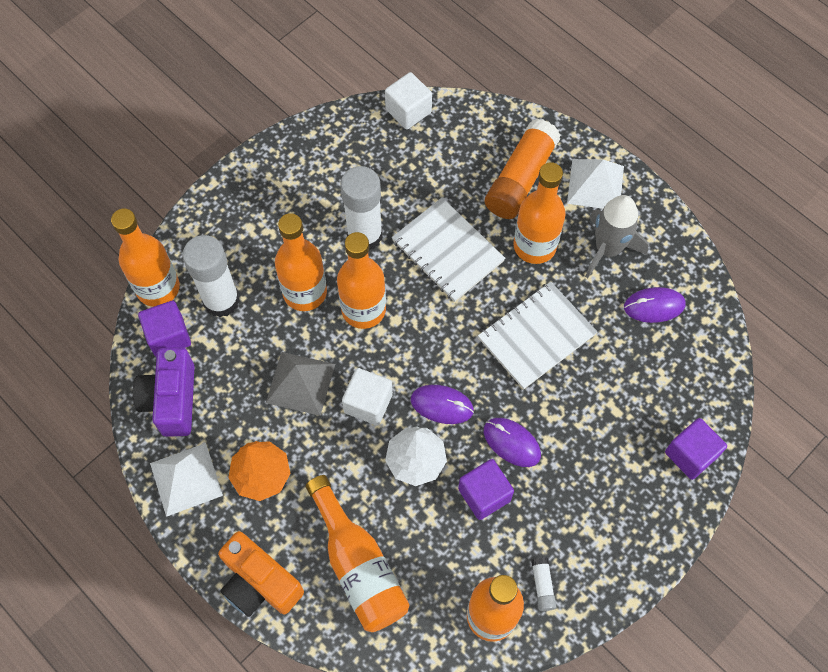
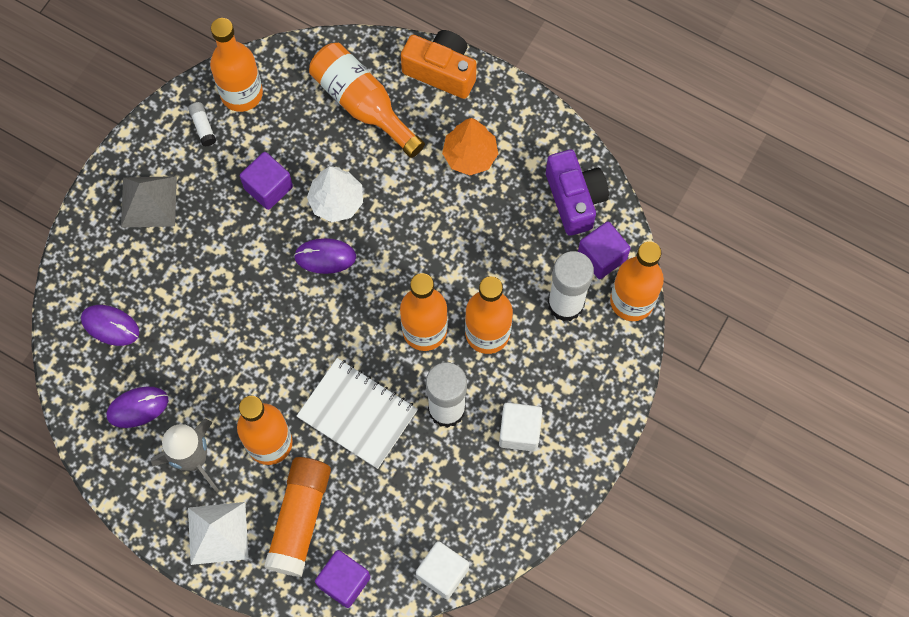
camera: 165 degrees right, 5 degrees up
white pyramid [150,443,223,517] -> none
grey pyramid [266,352,335,416] -> grey pyramid moved to [121,176,177,228]
white cube [342,368,393,426] -> white cube moved to [499,403,543,452]
white notebook [478,282,597,390] -> none
purple mouse [484,418,541,467] -> purple mouse moved to [81,305,139,346]
purple cube [665,418,727,480] -> purple cube moved to [315,550,371,608]

